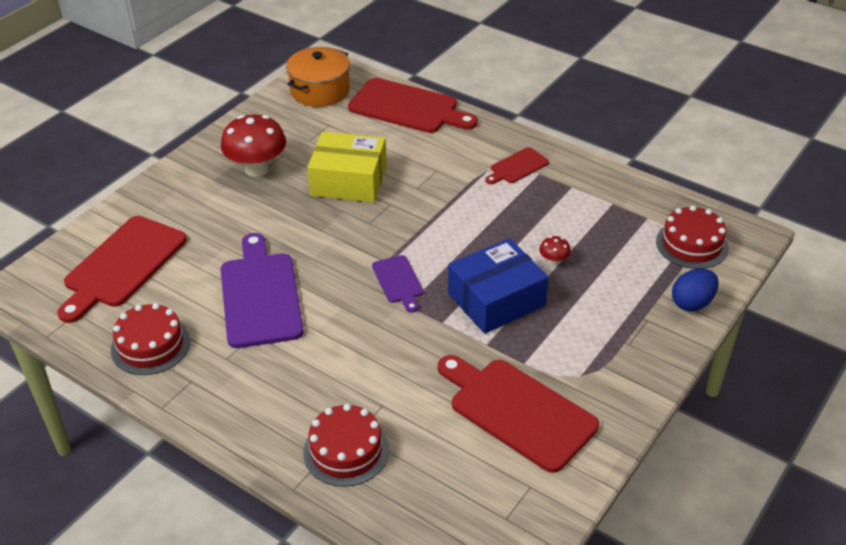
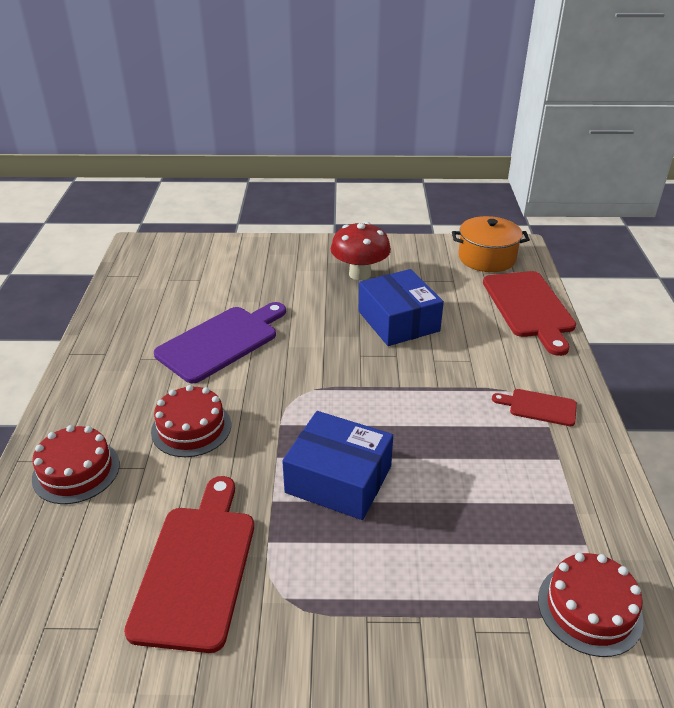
camera: 55 degrees right, 5 degrees down
red cutting board [57,216,187,323] -> none
red cake [111,303,190,375] -> red cake moved to [151,385,231,457]
yellow box [307,131,387,203] -> blue box [358,269,444,346]
purple cutting board [372,255,424,313] -> none
red mushroom [539,236,571,266] -> none
blue egg [672,268,719,311] -> none

